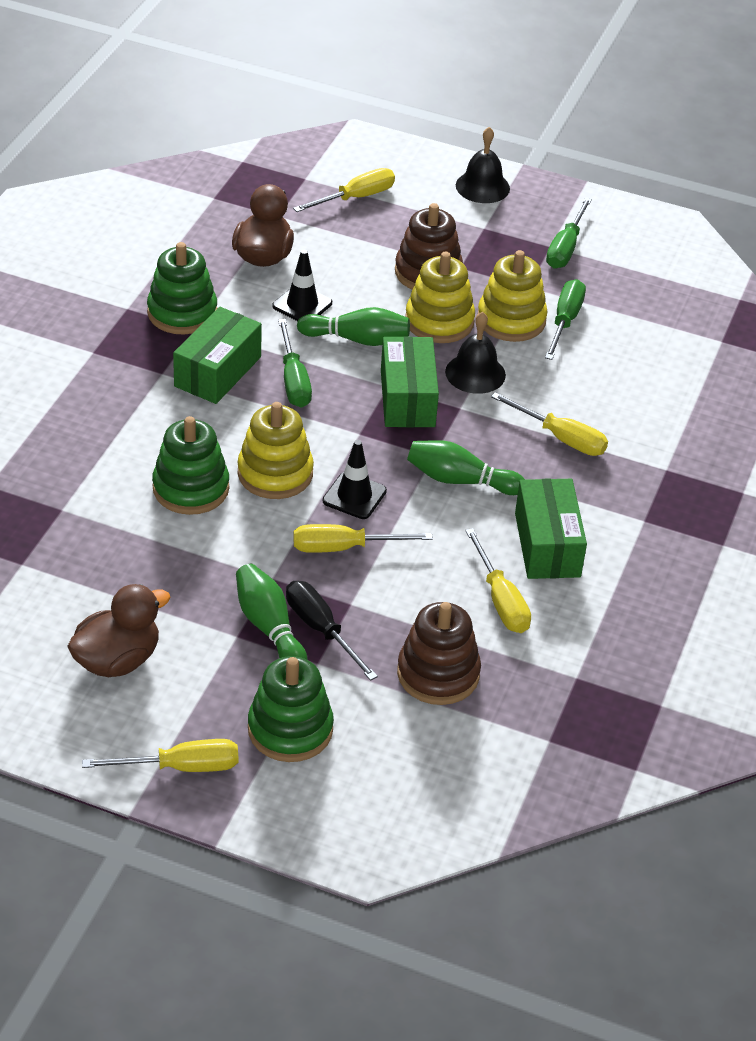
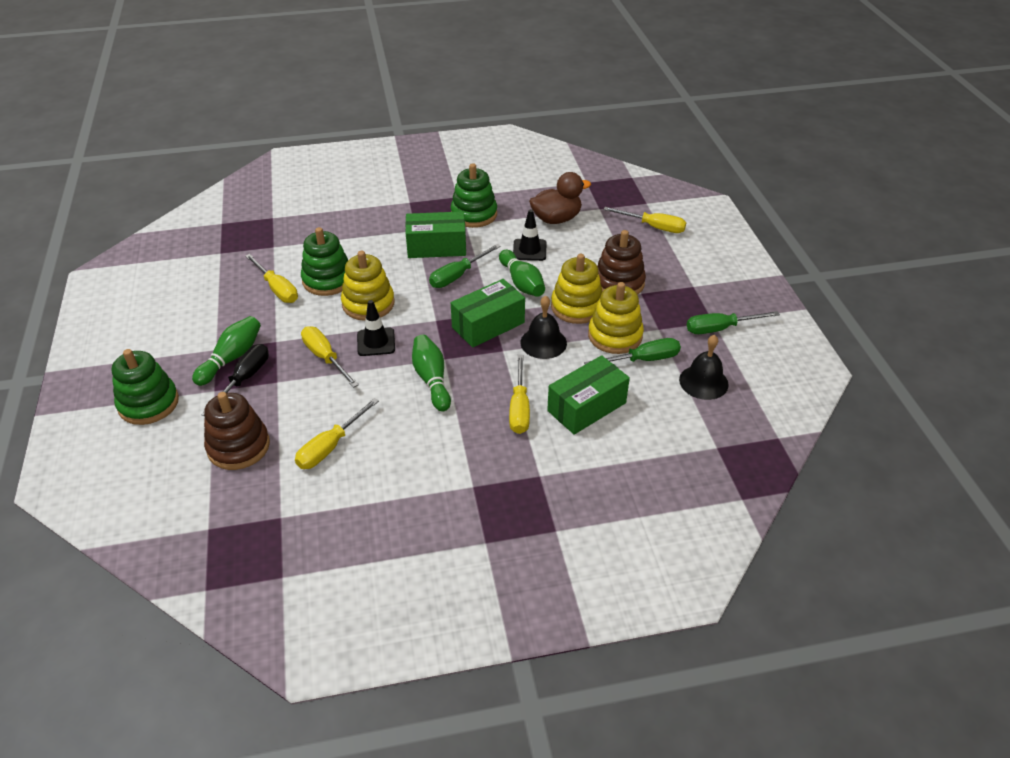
camera: 60 degrees right, 0 degrees up
brown duck [67,584,171,677] -> none
yellow screwdriver [82,739,238,772] -> yellow screwdriver moved to [245,254,298,303]
black bell [456,127,510,203] -> black bell moved to [679,335,729,400]
green box [515,479,587,579] -> green box moved to [547,355,630,435]

